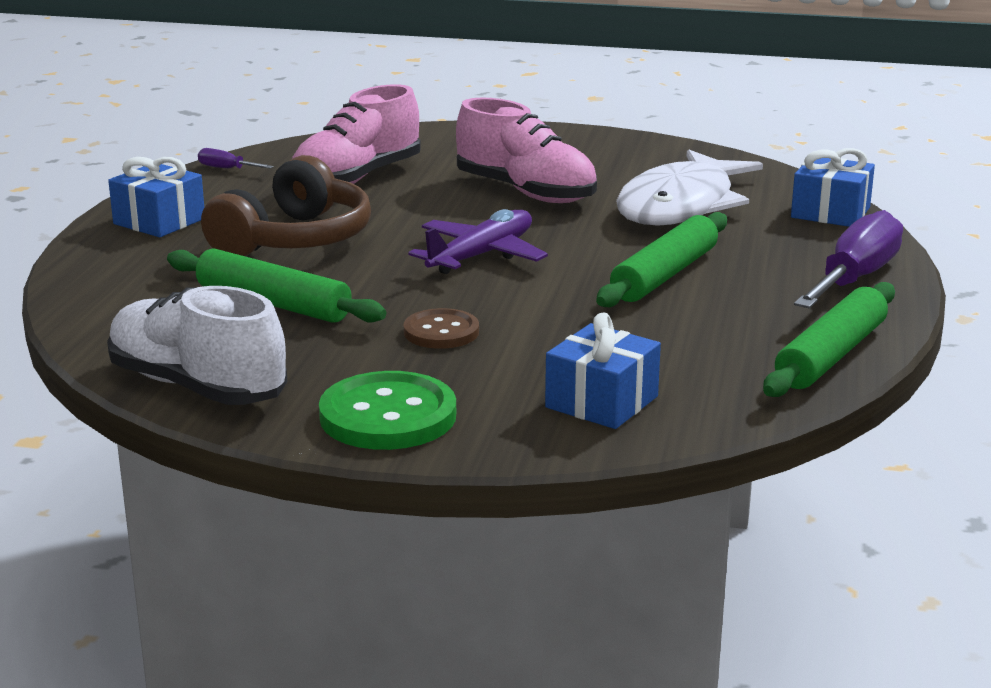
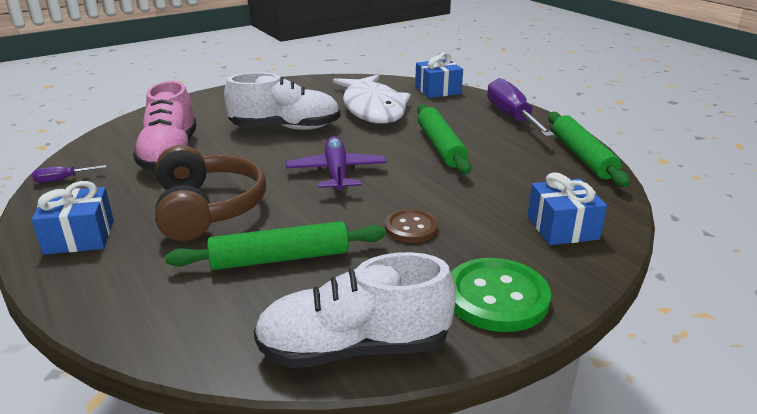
camera: 45 degrees left, 5 degrees up
pink shoe [456,97,597,203] -> white shoe [224,72,340,130]

